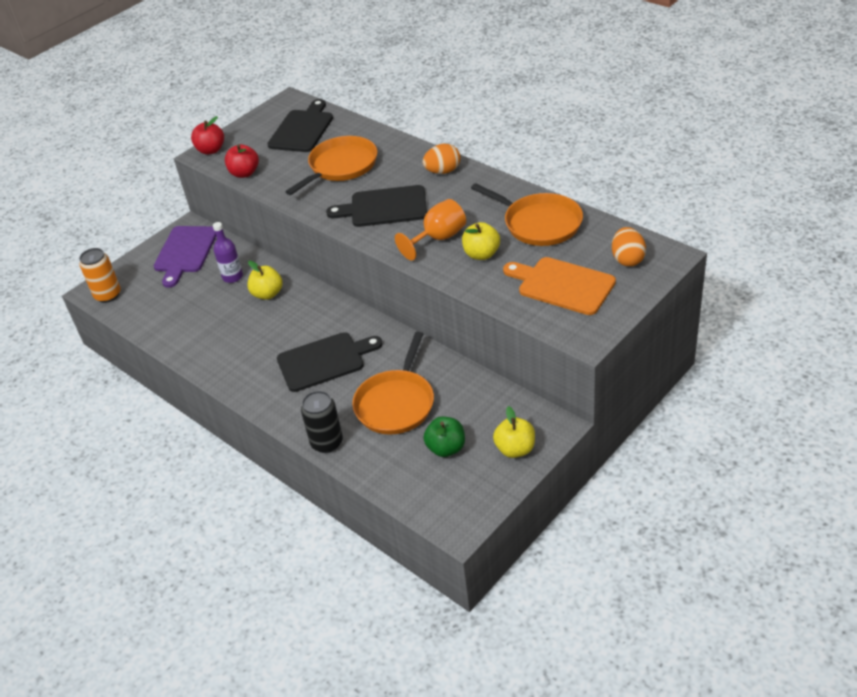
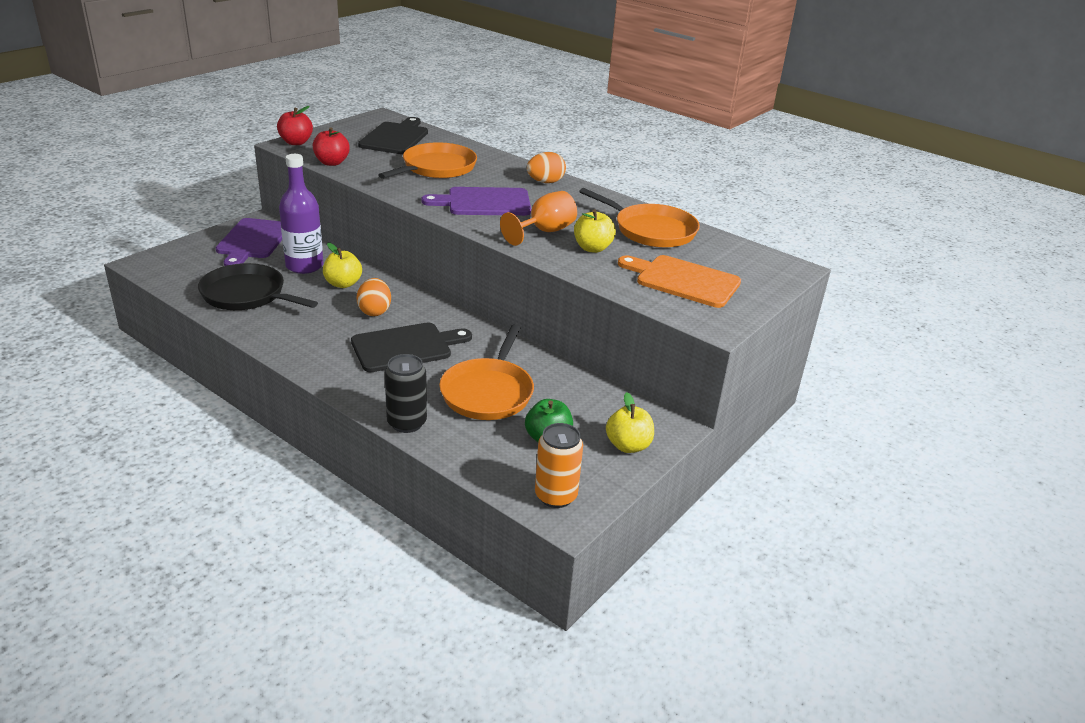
camera: 10 degrees left, 10 degrees down
orange can [79,248,121,303] -> orange can moved to [535,423,583,508]
purple bottle [213,222,243,283] -> purple bottle [279,154,323,274], size x1.59
black cutting board [326,185,427,227] -> purple cutting board [421,187,531,216]
orange egg [612,227,646,266] -> orange egg moved to [356,278,391,316]
none -> black pan [198,263,318,310]

